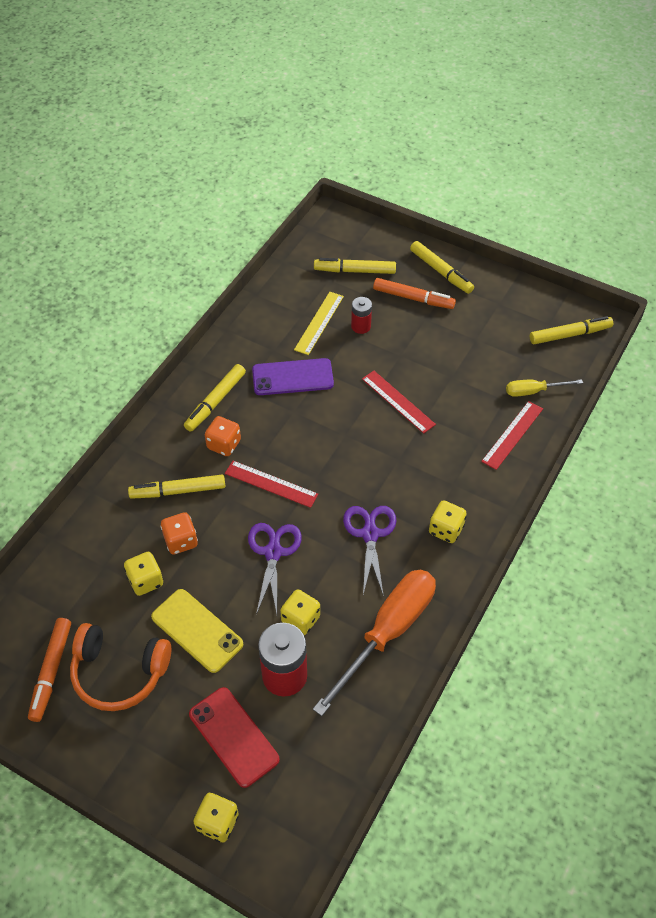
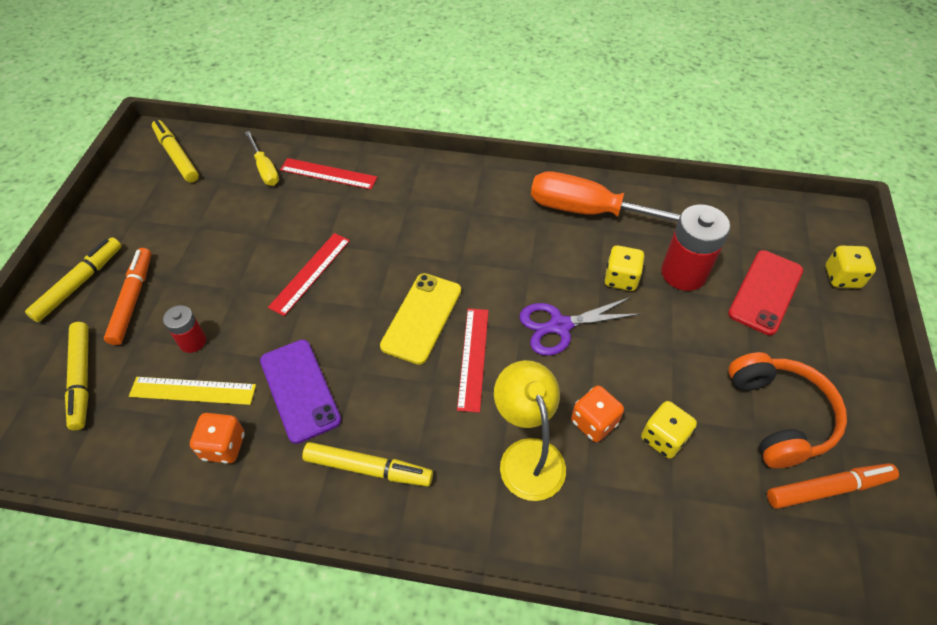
camera: 110 degrees left, 0 degrees up
yellow marker [128,475,225,499] -> yellow lamp [494,360,566,501]
yellow phone [151,589,243,673] -> yellow phone moved to [380,273,461,365]
orange dice [205,416,241,456] -> orange dice moved to [190,413,245,464]
purple scissors [343,506,397,596] -> none
yellow dice [429,500,467,543] -> none

